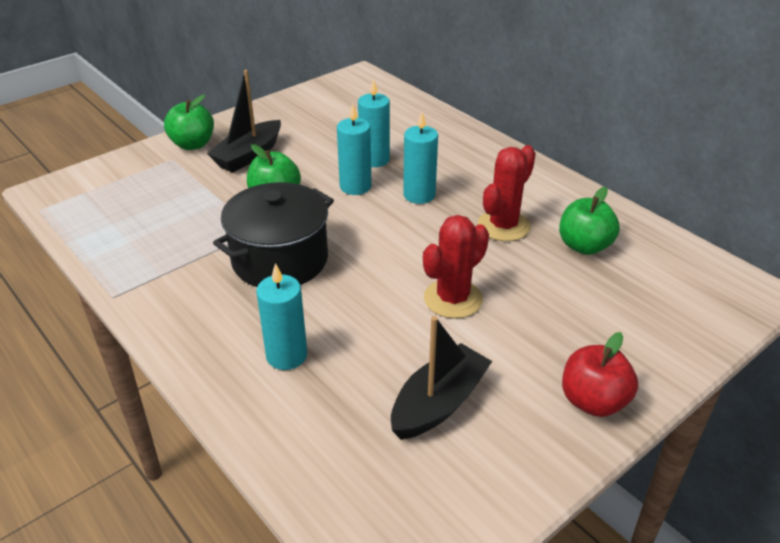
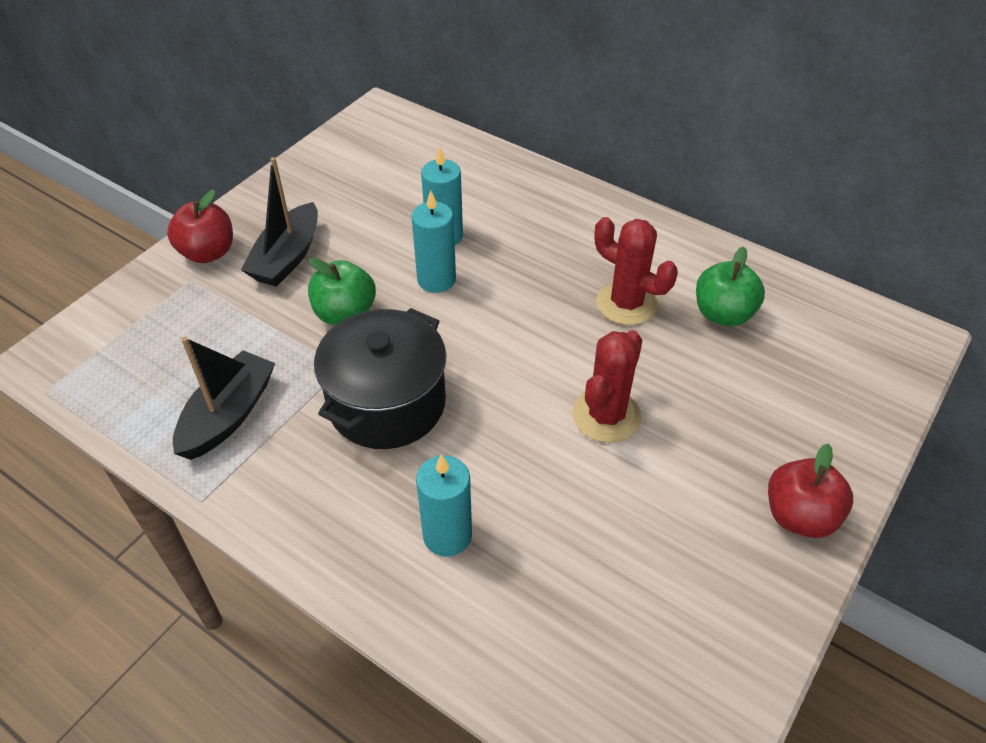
camera: 15 degrees left, 10 degrees up
green apple [164,94,214,150] -> red apple [167,190,233,263]
black boat [391,316,492,440] -> black boat moved to [173,337,275,460]
turquoise candle [403,112,438,204] -> none
red cactus [478,145,536,241] -> red cactus turned 75 degrees counterclockwise [595,217,678,325]

